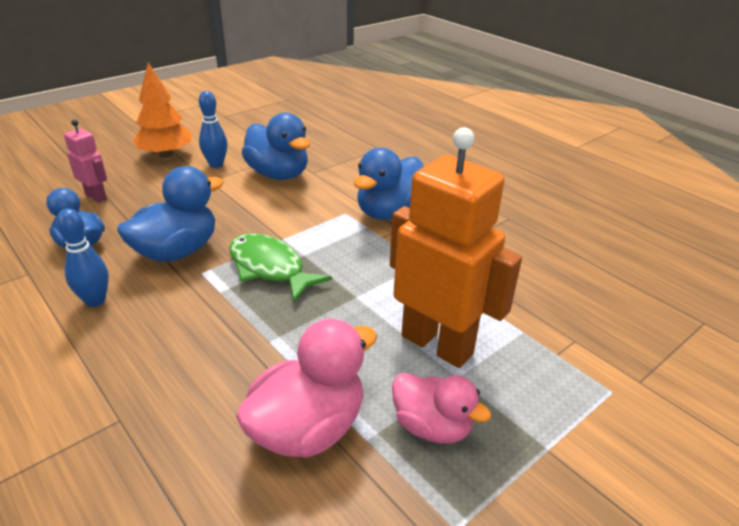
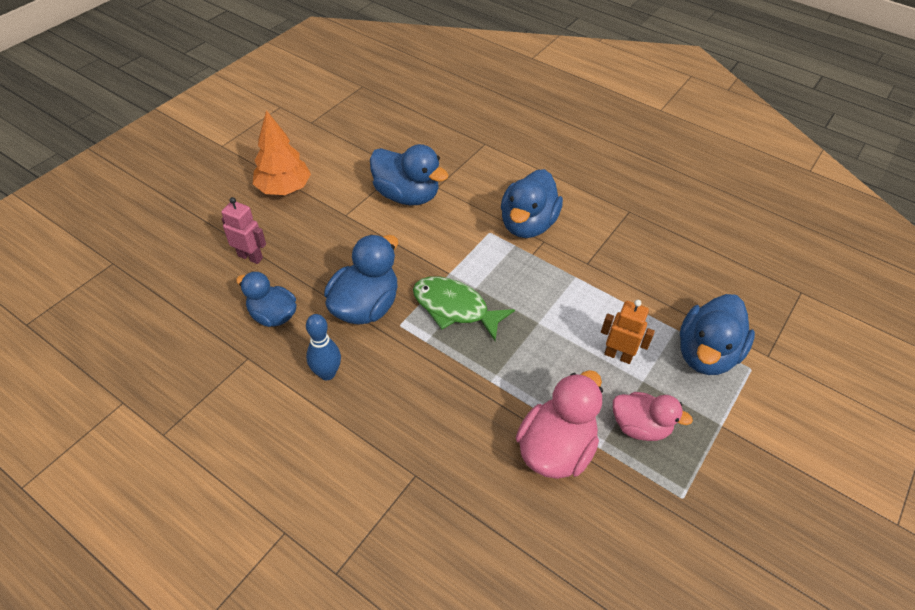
camera: 15 degrees left, 15 degrees up
blue bowling pin [199,91,227,168] -> none
orange robot [390,128,522,368] -> orange robot [601,300,655,364], size x0.48
none -> blue duck [680,294,755,375]

